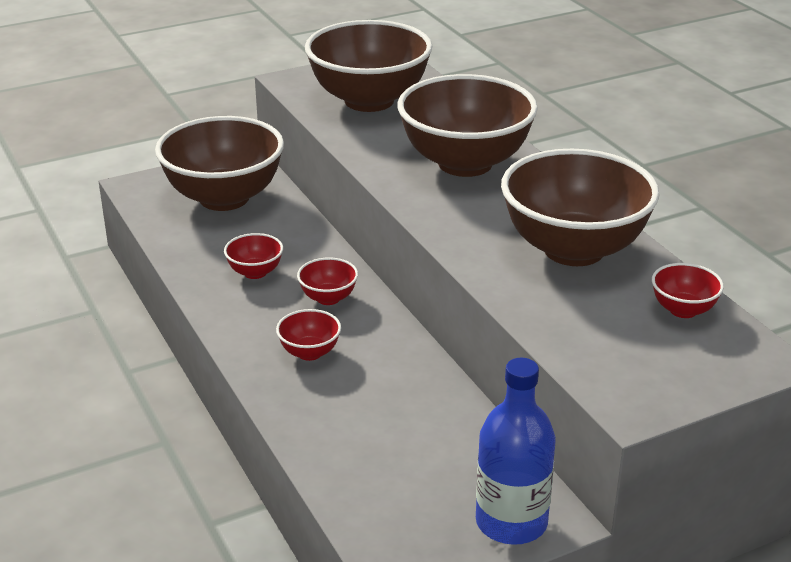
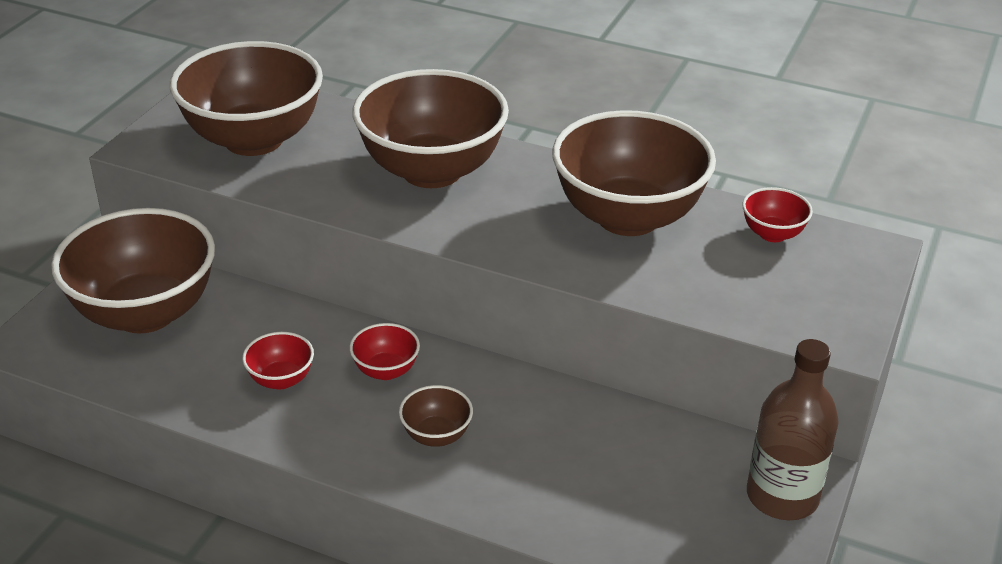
camera: 40 degrees left, 5 degrees up
red bowl [276,309,341,361] -> brown bowl [399,385,473,447]
blue bottle [476,358,556,545] -> brown bottle [747,339,839,520]

